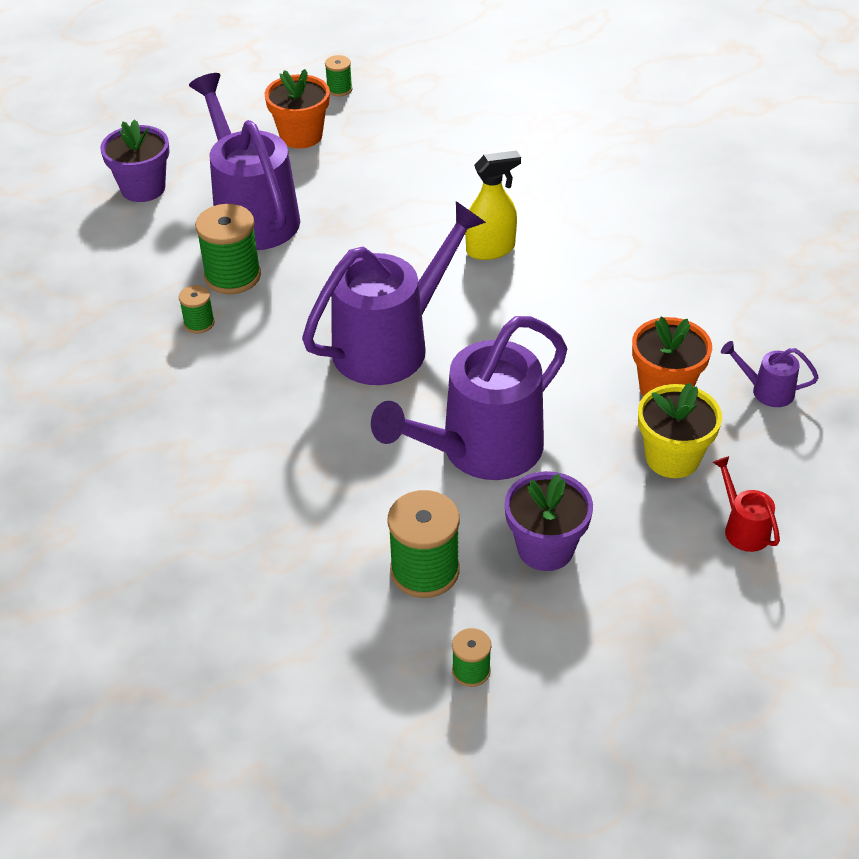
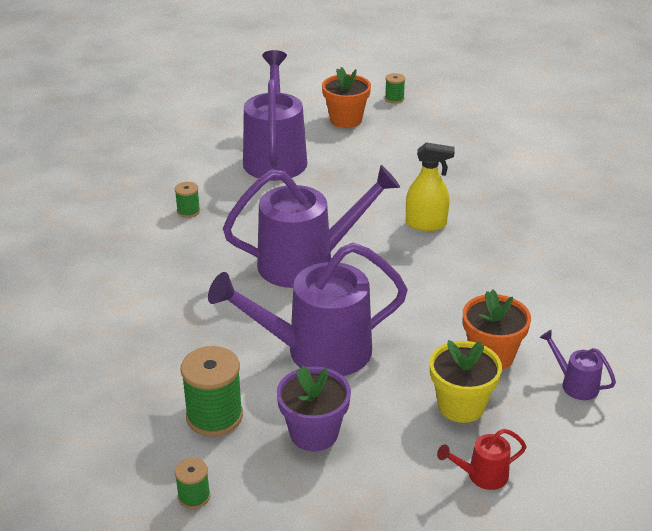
camera: 25 degrees right, 10 degrees down
purple flower pot [100,119,170,202] -> none
green spool [195,204,261,294] -> none
red watering can [713,456,780,552] -> red watering can turned 105 degrees counterclockwise [437,429,527,490]

